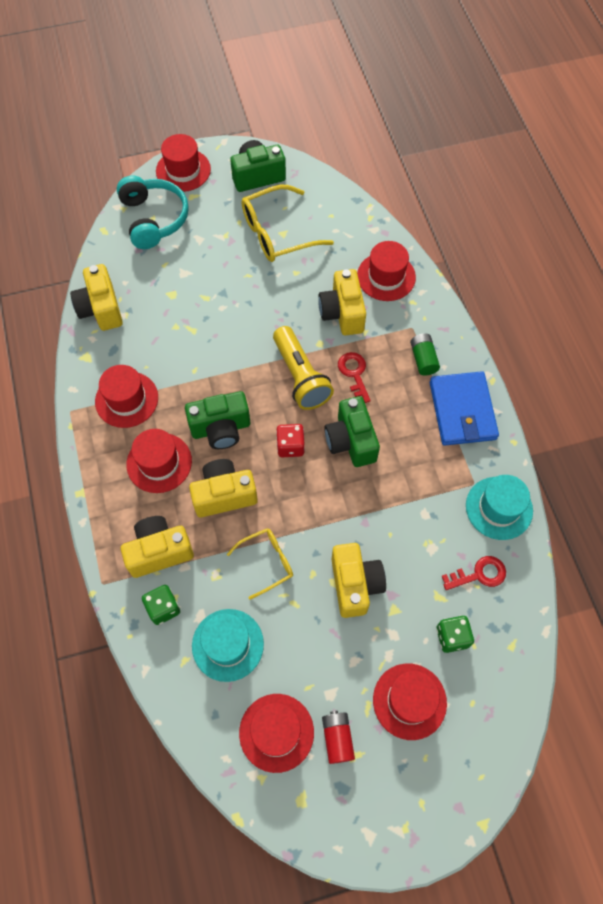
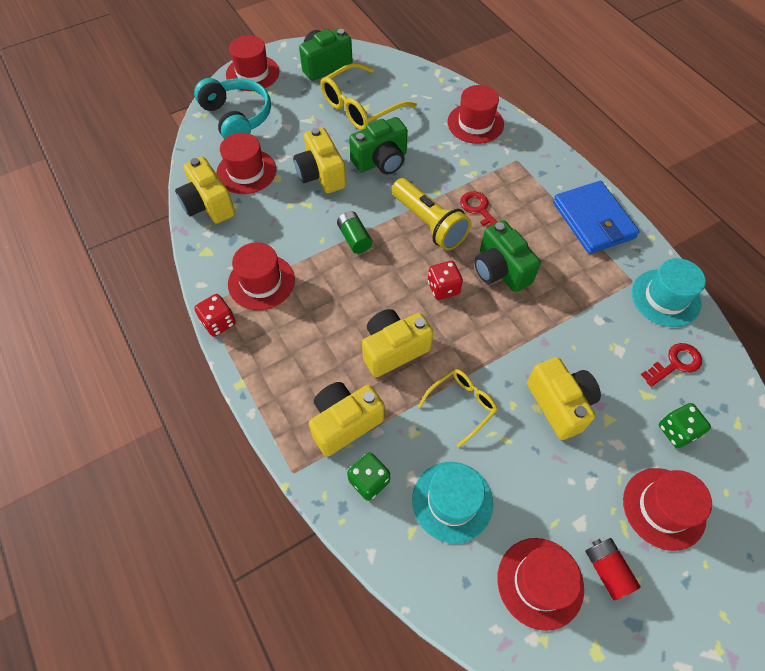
camera: 15 degrees left, 5 degrees down
red hat [126,429,192,493] -> red hat moved to [216,133,276,194]
green camera [185,391,250,449] -> green camera moved to [349,117,408,174]
yellow camera [318,269,366,335] -> yellow camera moved to [293,127,346,193]
green battery [410,333,440,376] -> green battery moved to [337,211,372,254]
none -> red dice [194,294,236,337]

